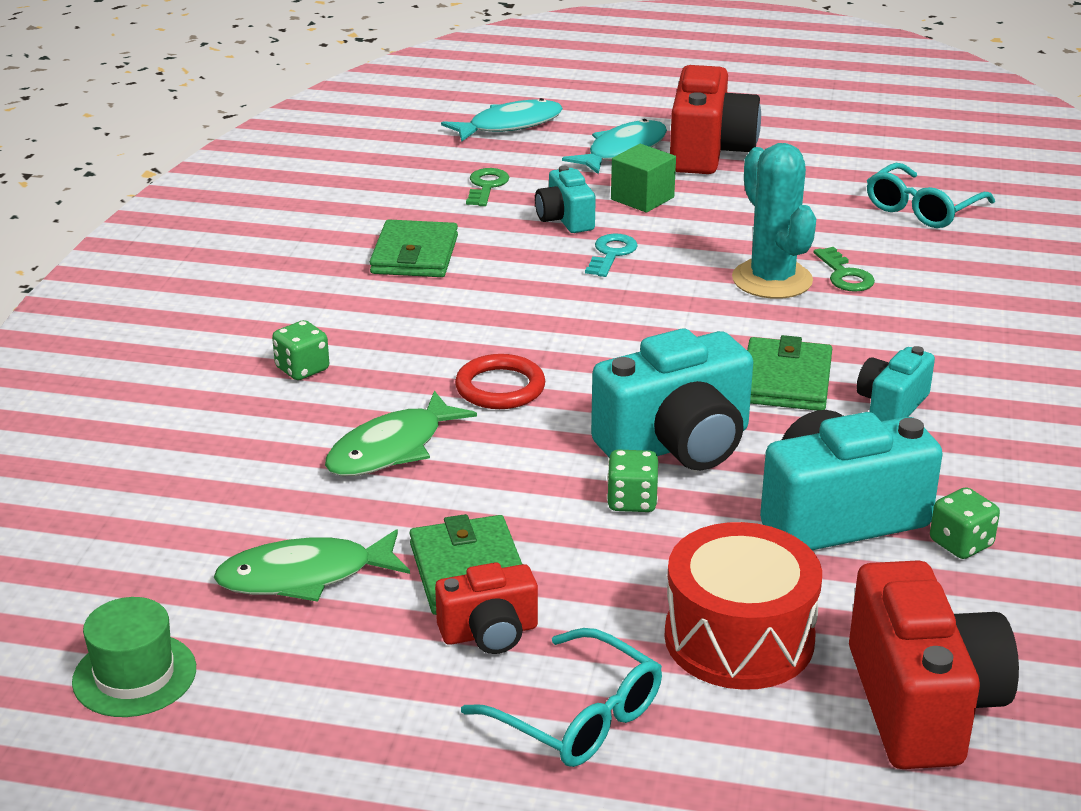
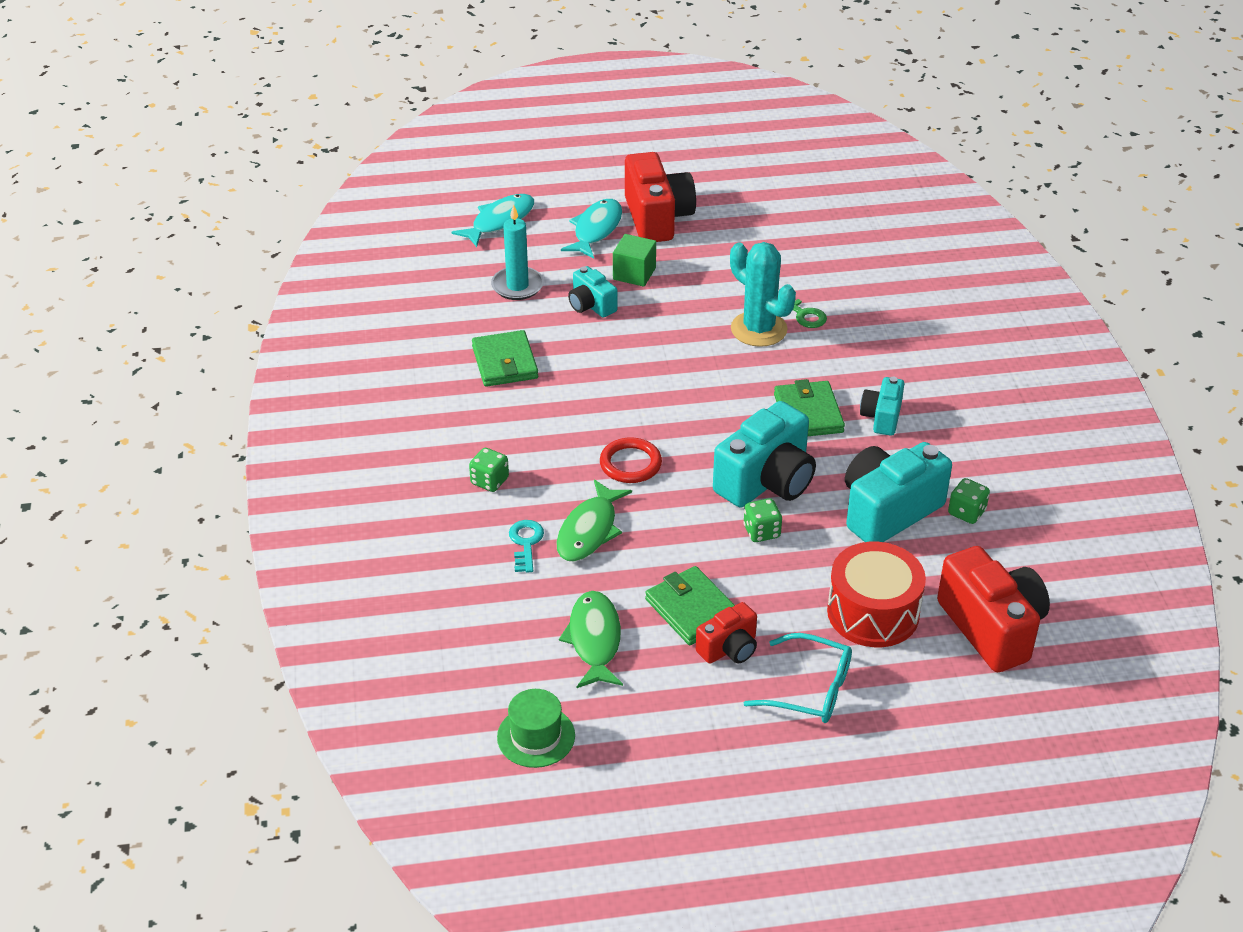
camera: 20 degrees left, 10 degrees up
green fish [214,529,410,602] -> green fish turned 120 degrees clockwise [559,591,623,688]
green key [466,168,509,206] -> turquoise candle [491,204,544,300]
turquoise key [585,234,638,277] -> turquoise key moved to [509,520,544,572]
turquoise glasses [867,163,995,228] -> none

